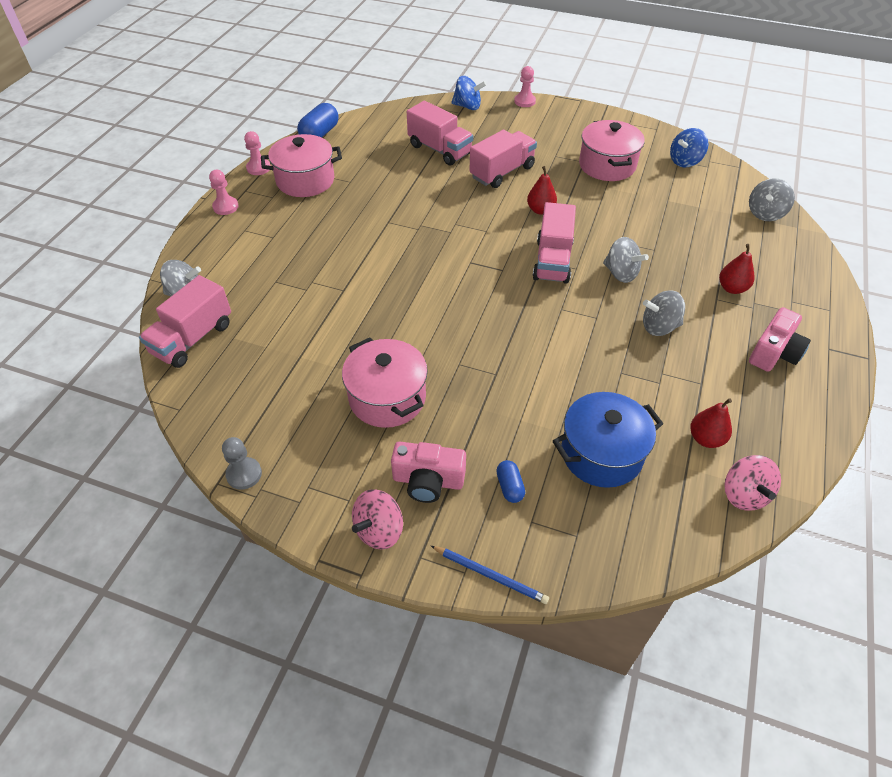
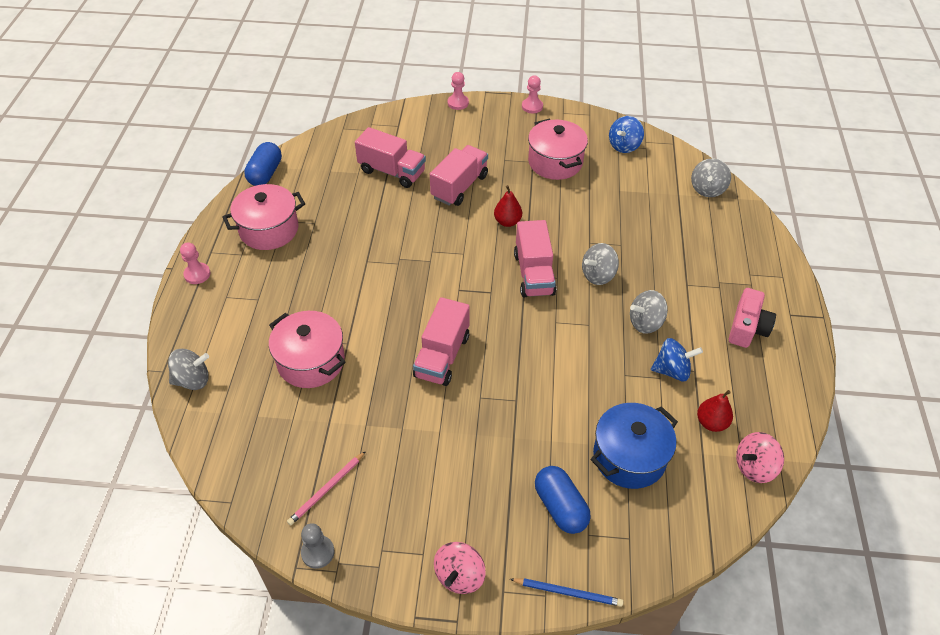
camera: 15 degrees left, 0 degrees up
pink truck [139,275,231,368] -> pink truck moved to [413,297,470,386]
pink pawn [244,131,270,175] -> pink pawn moved to [522,75,543,113]
pink pot [342,338,428,428] -> pink pot moved to [269,311,346,388]
pink camera [391,442,466,503] -> none
blue spinning top [451,76,487,110] -> blue spinning top moved to [651,338,703,381]
blue capsule [496,460,525,503] -> blue capsule [535,466,591,534], size x1.78
grey spinning top [603,237,649,283] -> grey spinning top turned 120 degrees clockwise [582,243,619,285]
red pear [719,244,754,294] -> none
pink spinning top [724,455,781,511] -> pink spinning top turned 90 degrees clockwise [736,432,784,483]
none -> pink pencil [287,451,366,525]

